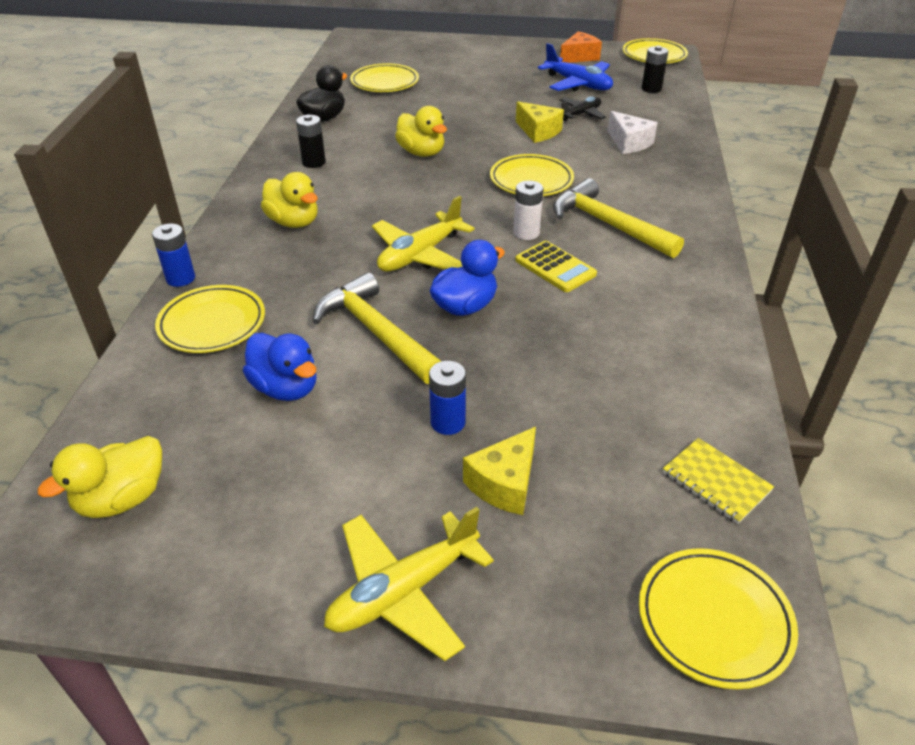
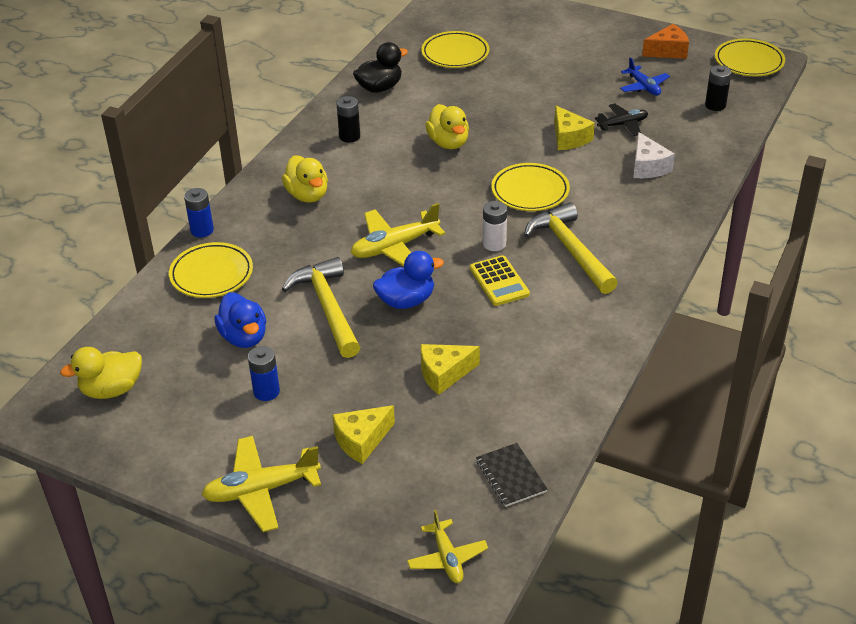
camera: 20 degrees right, 0 degrees up
blue battery [429,361,466,435] -> blue battery moved to [248,346,280,401]
blue plane [538,43,613,91] -> blue plane [620,57,670,95], size x0.63
yellow plate [639,548,798,689] -> yellow plane [407,510,488,583]
yellow notebook [663,438,774,524] -> black notebook [476,443,547,507]
none -> yellow cheese [421,344,480,395]

